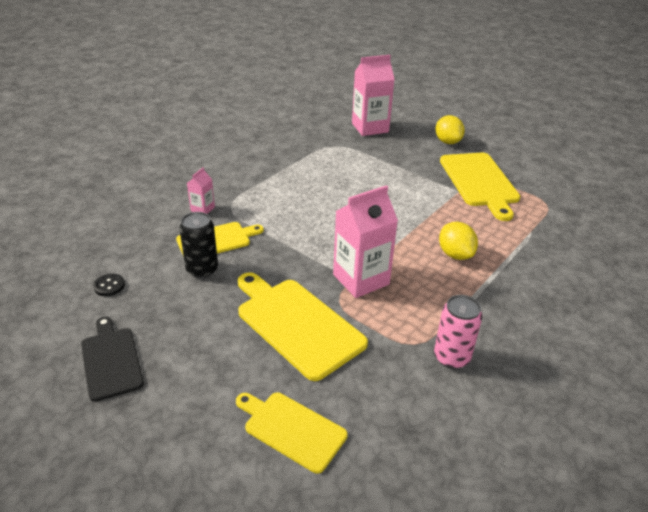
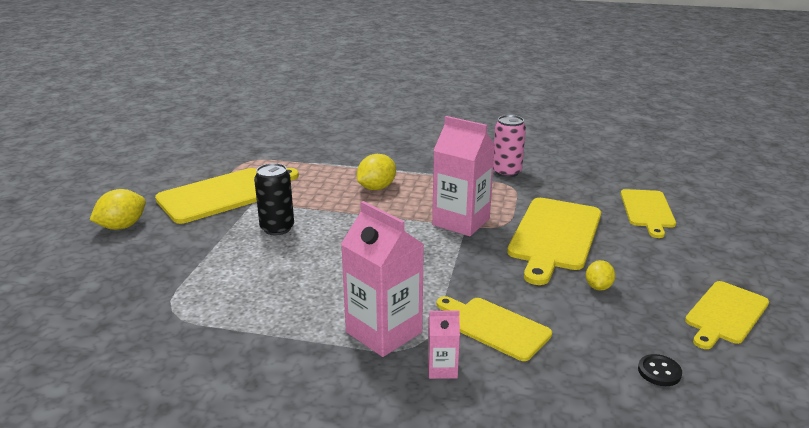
camera: 115 degrees left, 10 degrees down
black cutting board [81,317,144,402] -> yellow cutting board [685,281,769,349]
black can [179,212,218,278] -> black can moved to [254,163,294,235]
pink carton [352,55,395,136] -> pink carton moved to [341,201,424,357]
none -> yellow lemon [586,260,615,291]

